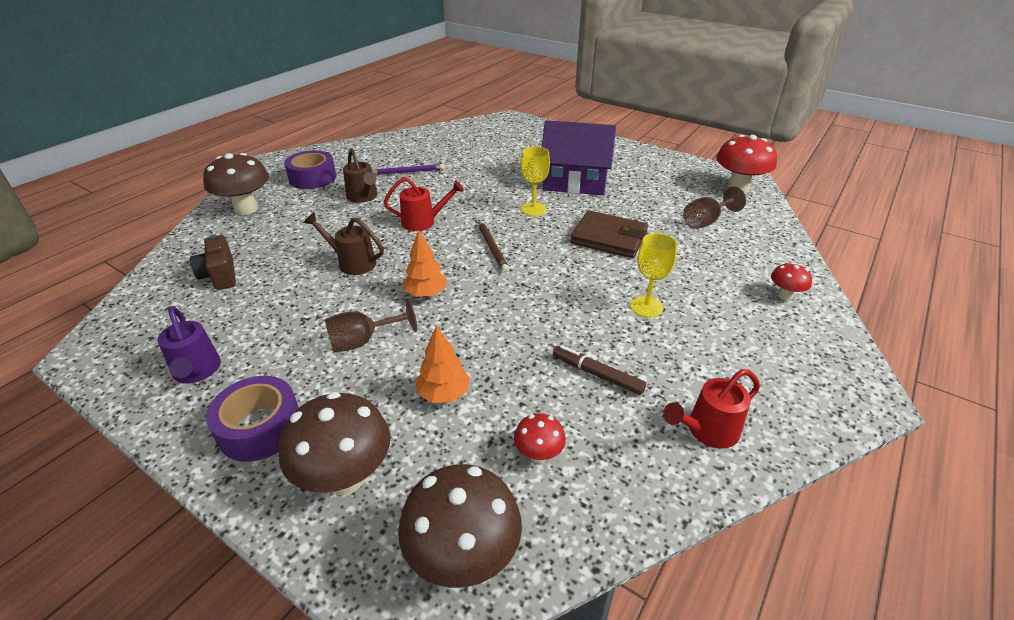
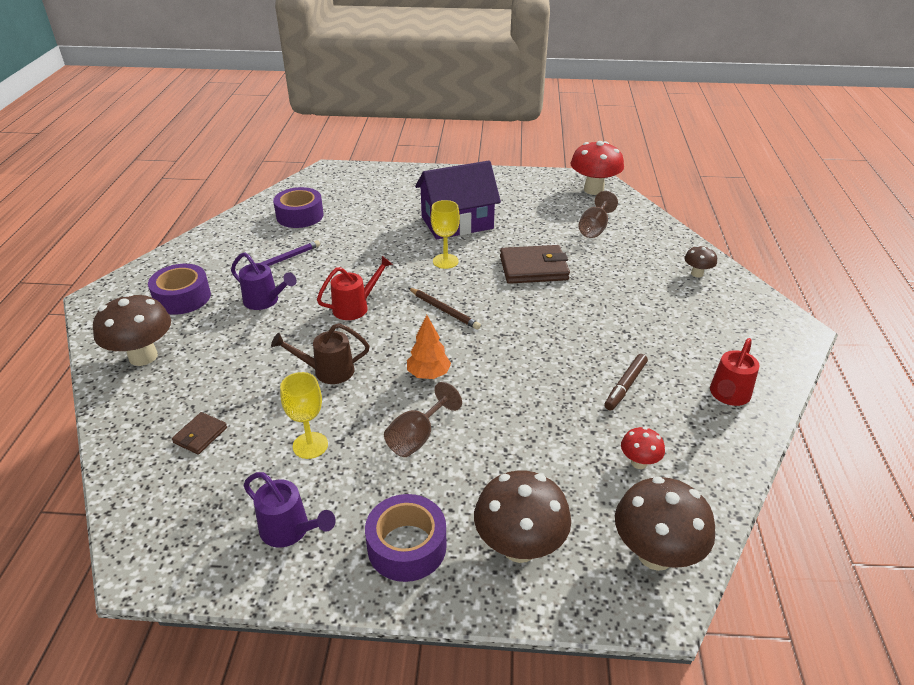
camera: 30 degrees left, 0 degrees up
brown camera [190,235,236,290] -> brown wallet [172,412,227,454]
brown watering can [343,148,377,203] -> purple watering can [231,252,297,310]
orange tree [415,325,470,403] -> none
brown marker [553,345,646,395] -> brown marker turned 60 degrees counterclockwise [604,354,648,411]
yellow goblet [630,233,677,318] -> yellow goblet moved to [280,372,328,459]
red mushroom [771,262,812,300] -> brown mushroom [684,245,717,278]
none -> purple tape [273,187,324,228]

